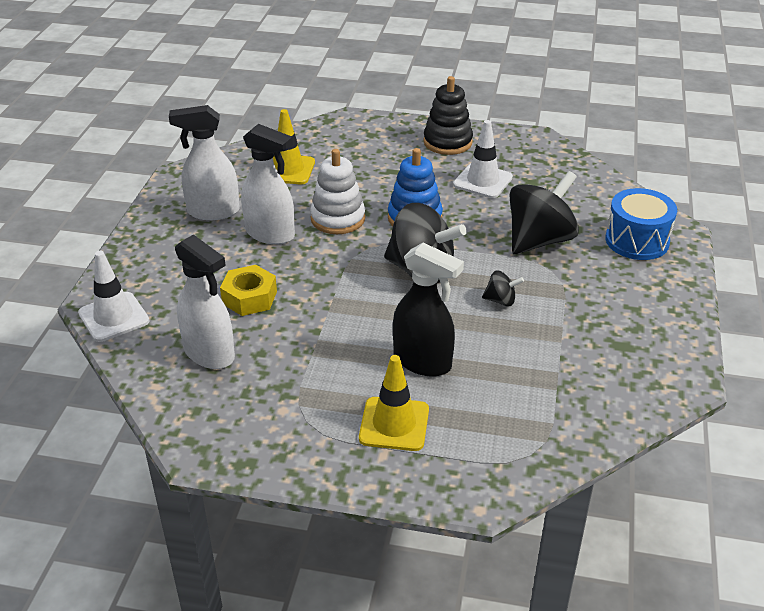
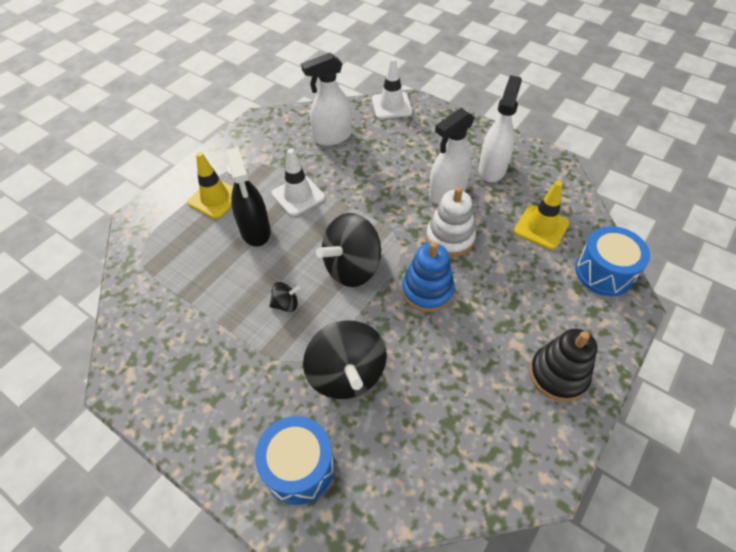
camera: 115 degrees right, 15 degrees up
yellow nut [220,265,277,316] -> none
black spray bottle [393,243,464,377] -> black spray bottle turned 75 degrees counterclockwise [225,147,271,247]
white traffic cone [453,120,513,198] -> white traffic cone moved to [271,149,325,216]
black spinning top [482,271,524,306] -> black spinning top turned 135 degrees counterclockwise [269,282,301,312]
none -> blue drum [575,226,650,296]

